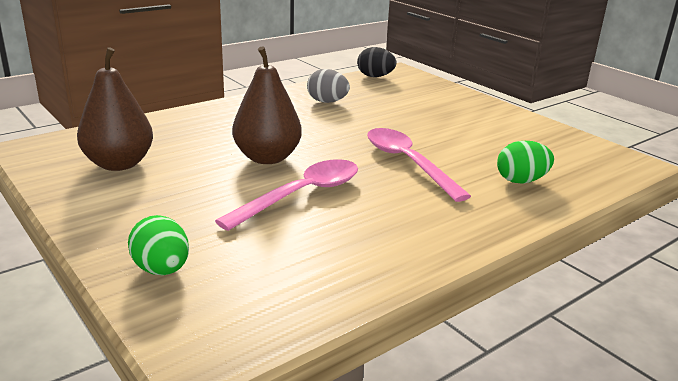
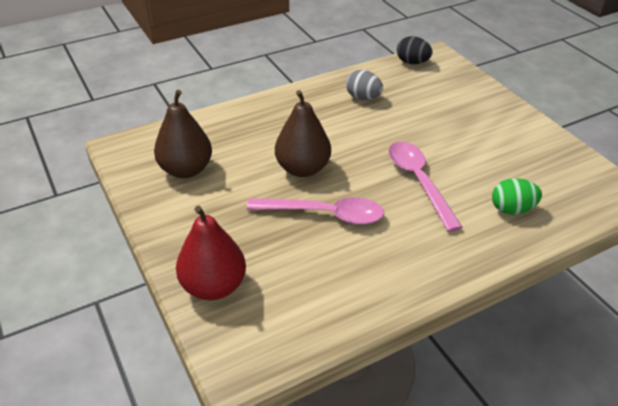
camera: 10 degrees right, 15 degrees up
green egg [128,215,189,275] -> red pear [176,206,246,300]
pink spoon [215,159,358,231] -> pink spoon turned 45 degrees clockwise [247,197,384,225]

